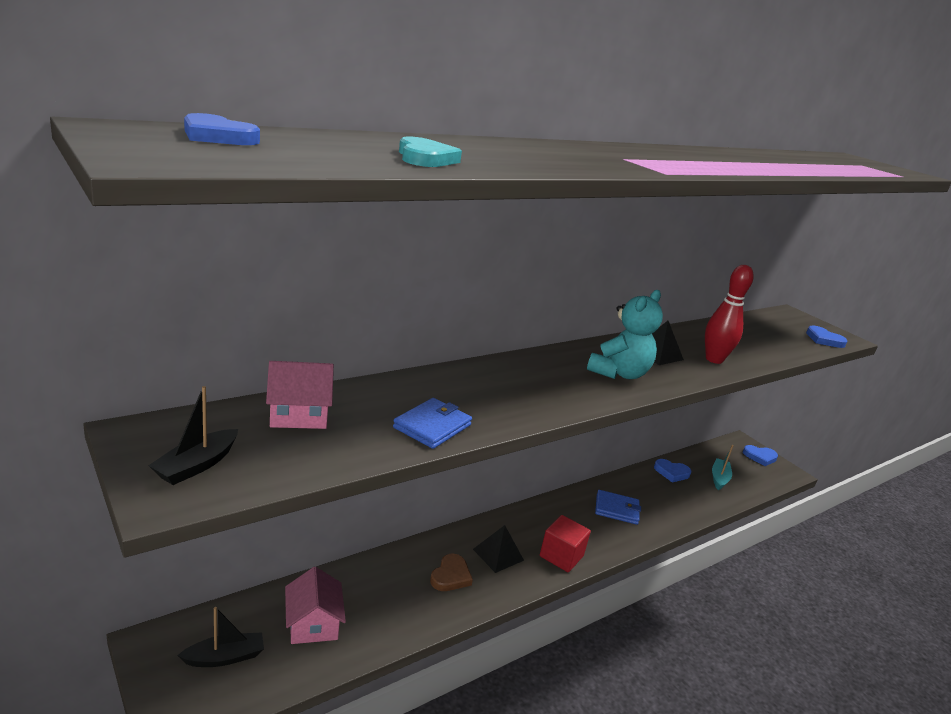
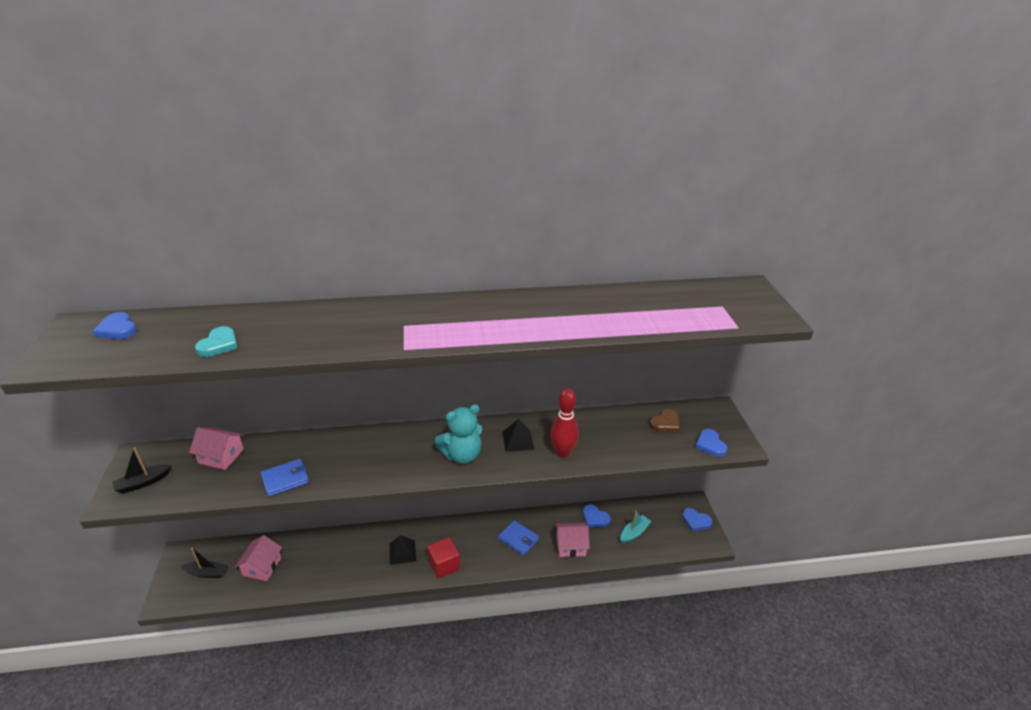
camera: 30 degrees right, 10 degrees up
brown heart [430,554,473,591] -> brown heart moved to [650,409,679,432]
none -> pink house [555,523,590,557]

